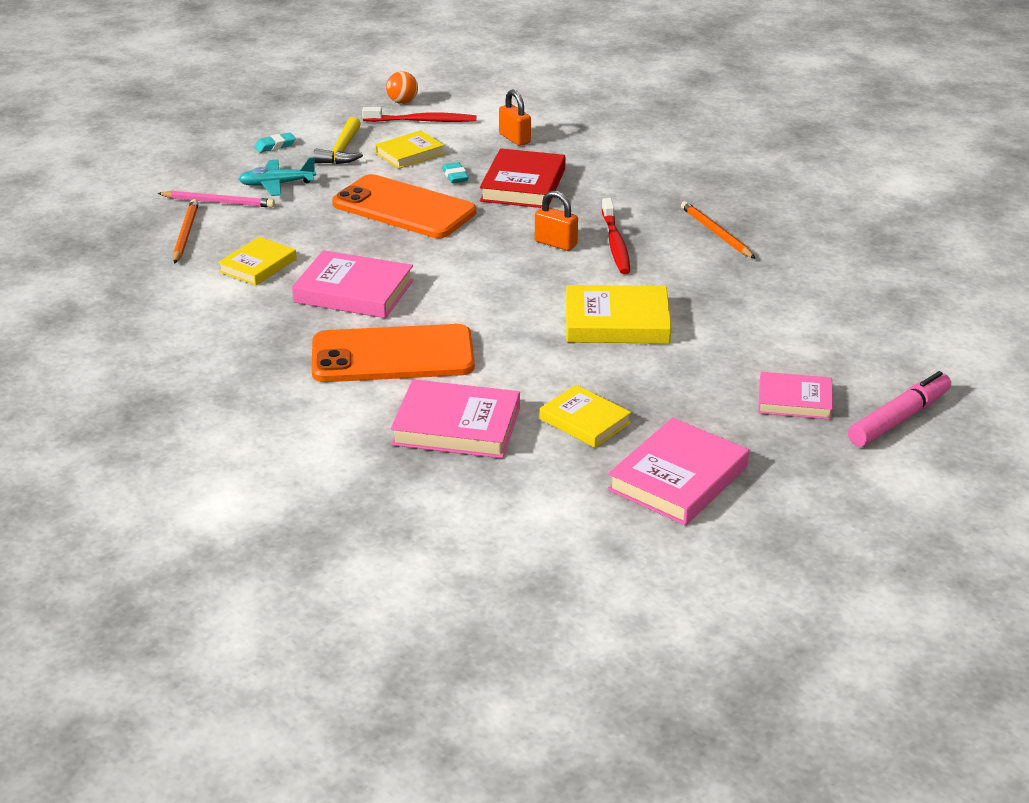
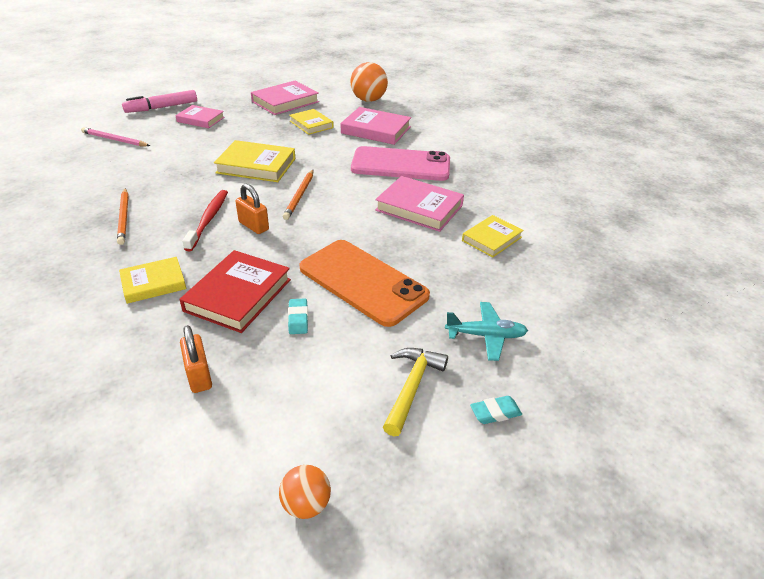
camera: 170 degrees left, 5 degrees up
pink pencil [157,191,275,208] -> pink pencil moved to [81,127,150,146]
orange pencil [173,199,199,264] -> orange pencil moved to [283,170,314,220]
orange phone [311,324,475,382] -> pink phone [351,146,450,181]
red toothbrush [362,107,476,122] -> none
yellow book [375,130,445,169] -> yellow book moved to [119,257,186,304]
none -> orange ball [350,62,388,102]

